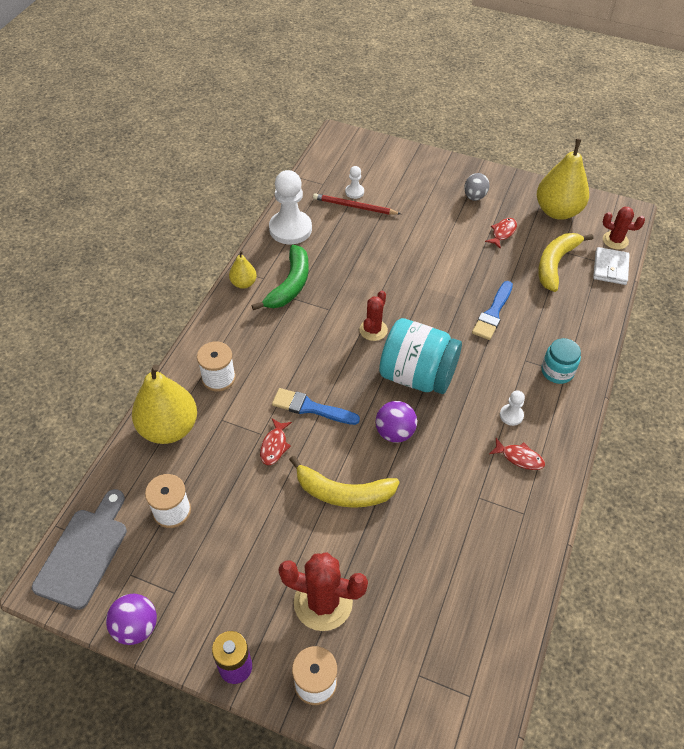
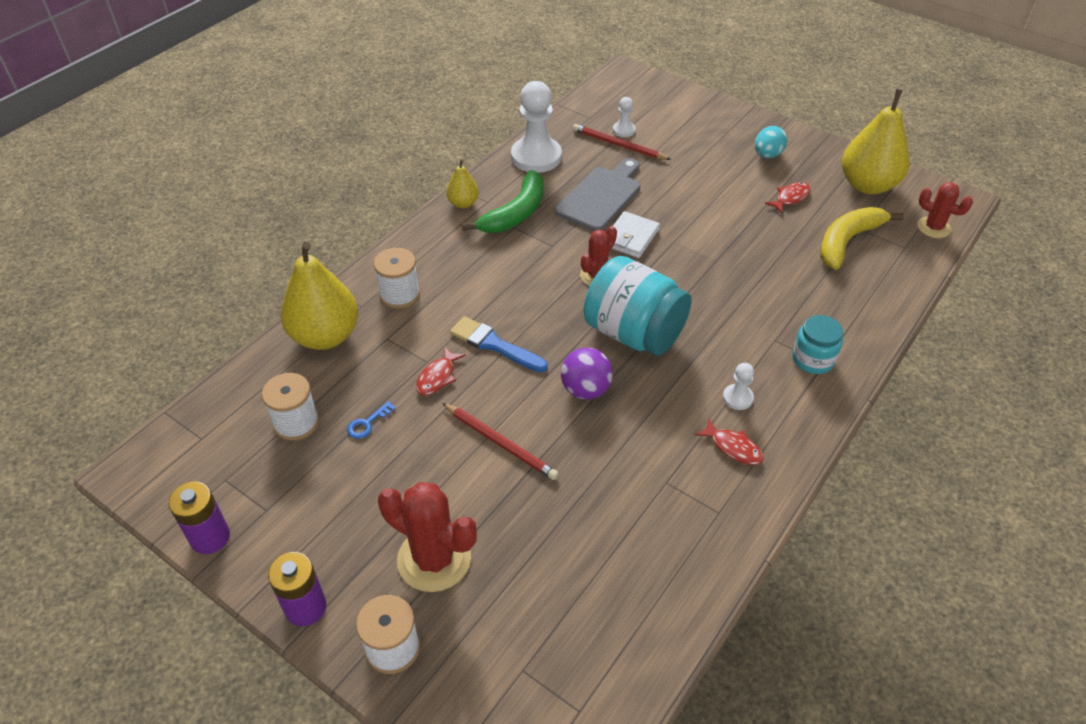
camera: 15 degrees right, 5 degrees down
grey cutting board [32,489,127,610] -> grey cutting board moved to [555,158,640,231]
purple ball [106,594,157,645] -> purple battery [168,481,230,554]
yellow banana [289,455,400,508] -> red pencil [442,403,559,480]
grey egg [464,173,490,201] -> turquoise egg [755,126,787,158]
blue brush [472,281,513,340] -> none
white wallet [593,247,630,285] -> white wallet moved to [611,211,660,258]
none -> blue key [347,401,396,439]

